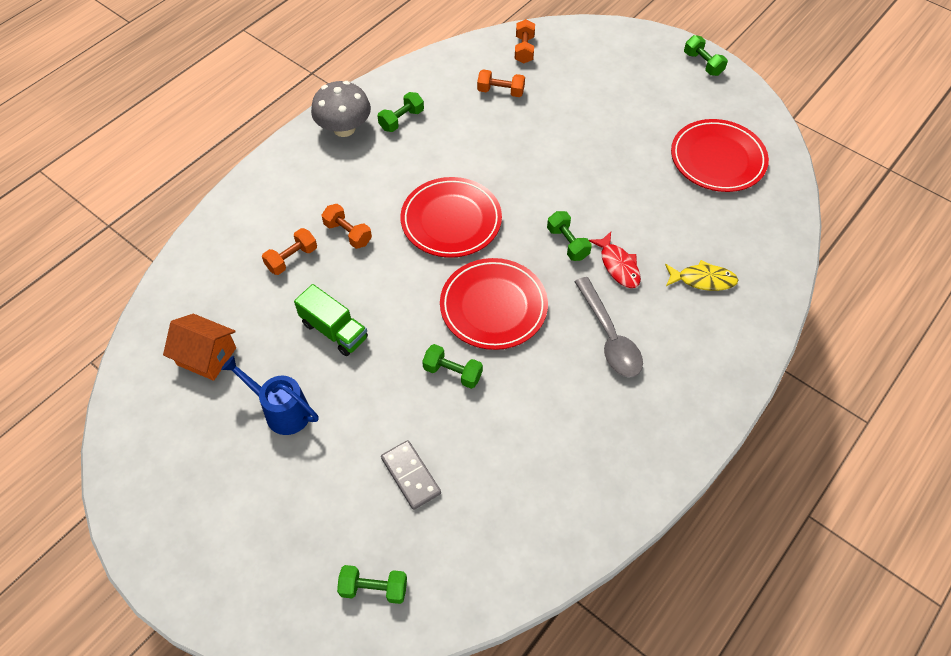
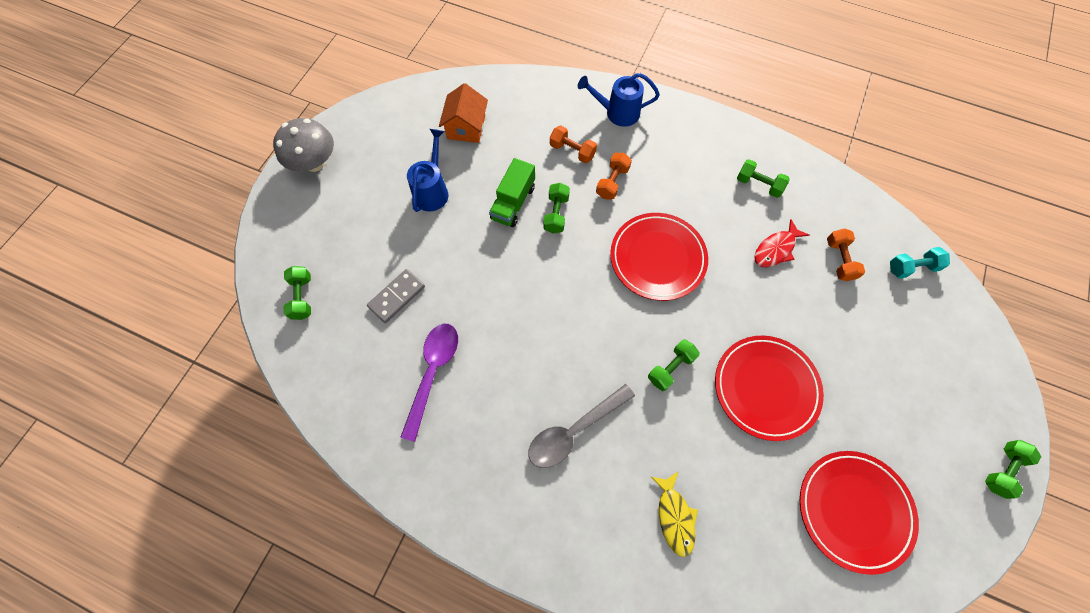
camera: 75 degrees right, 10 degrees up
grey mushroom [311,81,371,137] -> grey mushroom moved to [273,118,334,172]
green dumbbell [422,344,483,389] -> green dumbbell moved to [543,183,570,233]
red plate [440,258,548,350] -> red plate moved to [715,336,824,441]
orange dumbbell [515,19,535,64] -> turquoise dumbbell [890,247,950,279]
red fish [589,232,641,288] -> red fish moved to [754,219,809,267]
none -> purple spoon [400,324,458,442]
none -> blue watering can [578,73,660,127]

